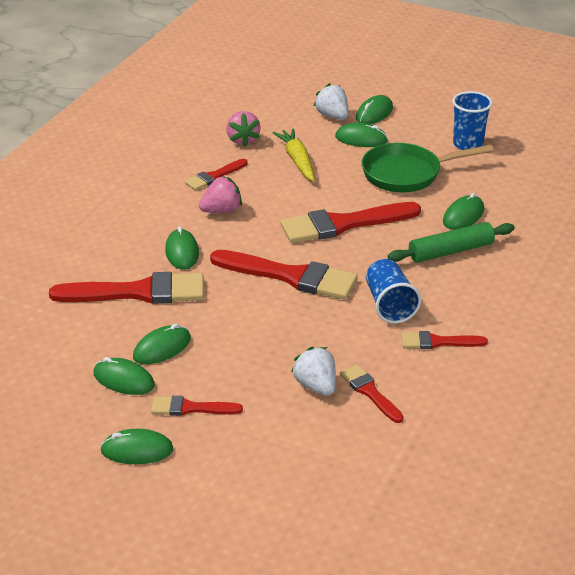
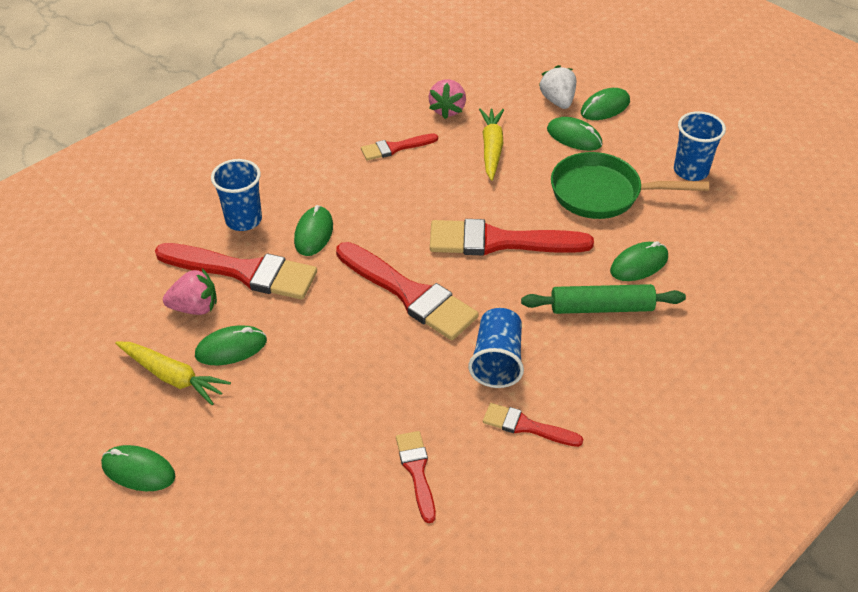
camera: 20 degrees right, 10 degrees up
green mouse [94,357,155,395] -> yellow carrot [115,341,231,405]
red brush [151,396,243,416] -> none
pink strawberry [199,176,242,213] -> pink strawberry moved to [163,268,217,315]
white strawberry [291,347,336,396] -> none
none -> blue cup [211,159,262,231]

